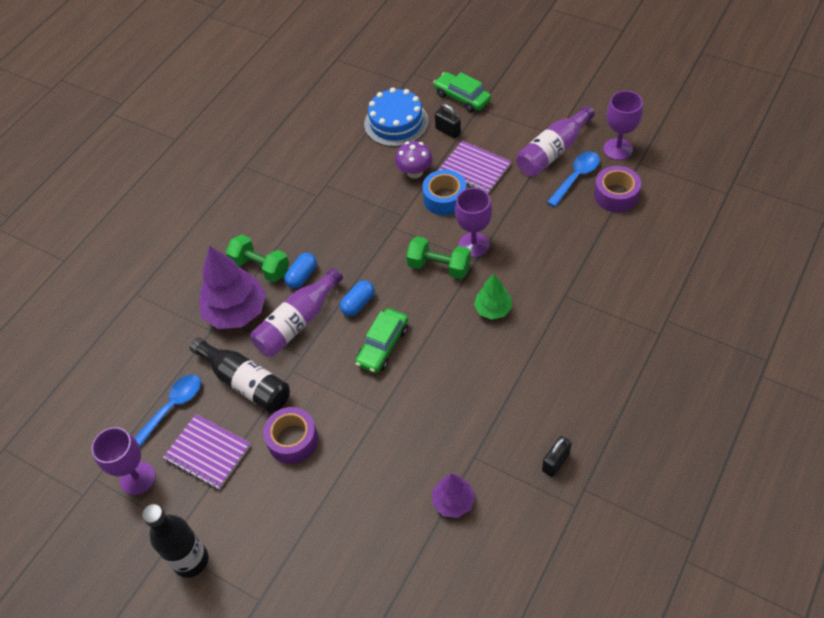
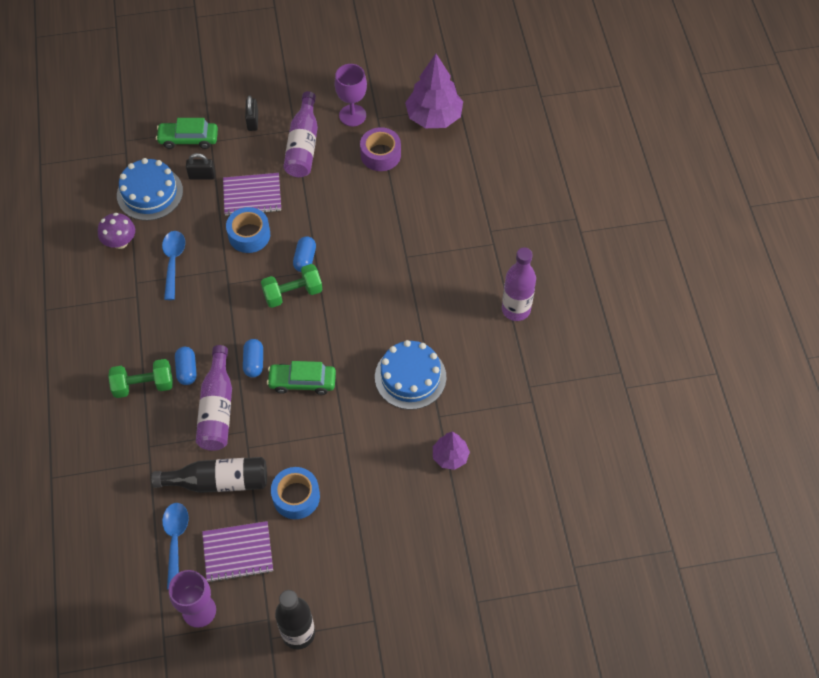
camera: 45 degrees left, 5 degrees up
purple tree [199,246,266,329] -> purple tree moved to [405,54,463,128]
purple tape [263,407,318,464] -> blue tape [271,467,320,519]
green car [355,308,408,373] -> green car turned 105 degrees clockwise [267,361,336,395]
purple mushroom [395,141,433,179] -> purple mushroom moved to [98,213,135,249]
purple goblet [455,188,492,258] -> blue capsule [293,236,316,272]
green tree [474,274,512,320] -> none
black padlock [542,436,572,477] -> black padlock moved to [245,96,258,131]
blue spoon [547,152,600,207] -> blue spoon moved to [162,231,185,300]
none -> blue cake [375,340,446,410]
none -> purple bottle [502,247,536,321]

